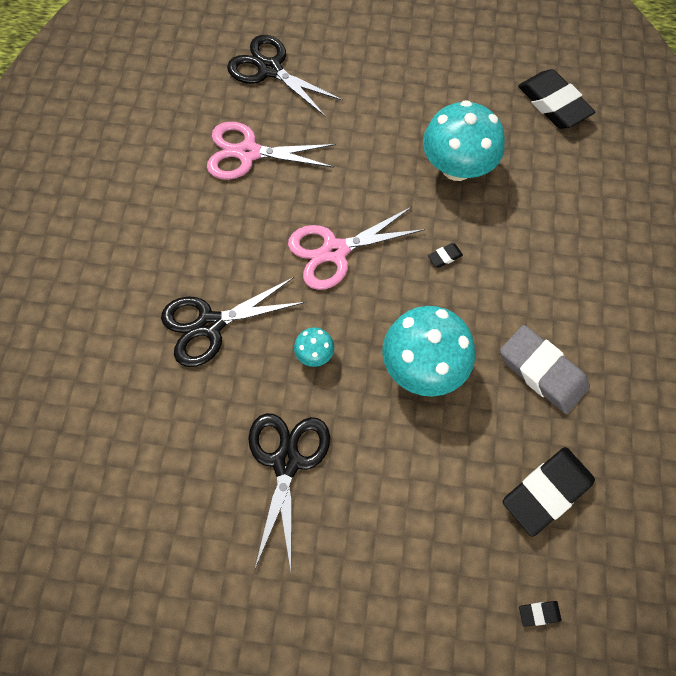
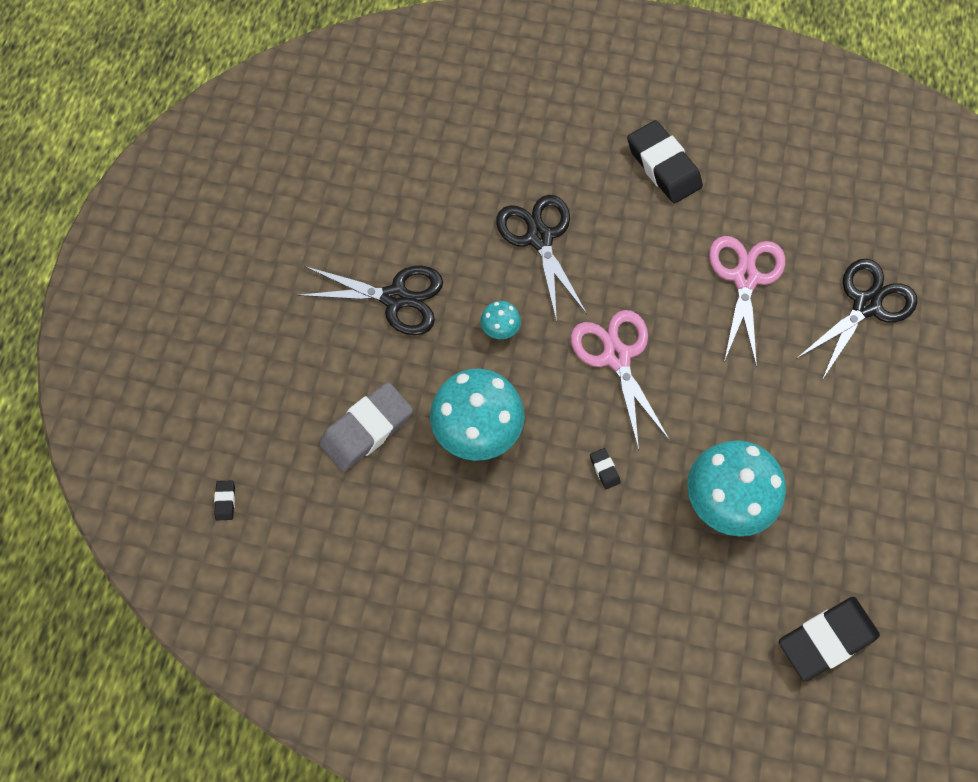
camera: 95 degrees right, 0 degrees up
grey eraser [500,325,590,414] -> grey eraser moved to [319,382,413,472]
black eraser [503,447,595,537] -> black eraser moved to [627,120,703,204]

